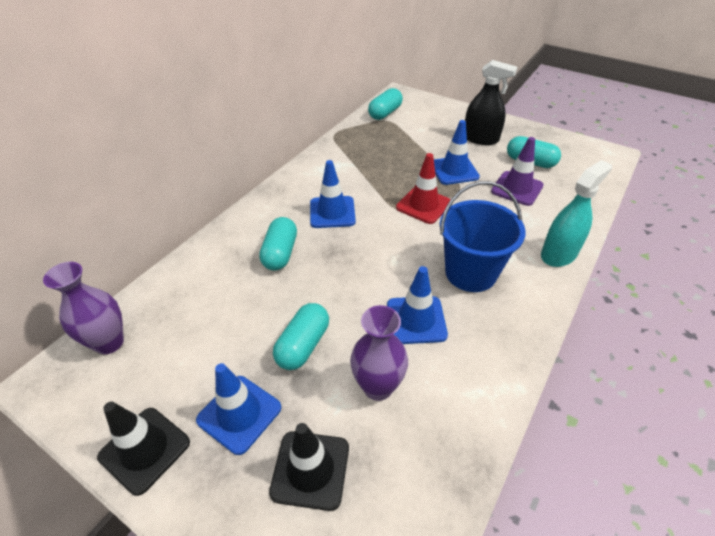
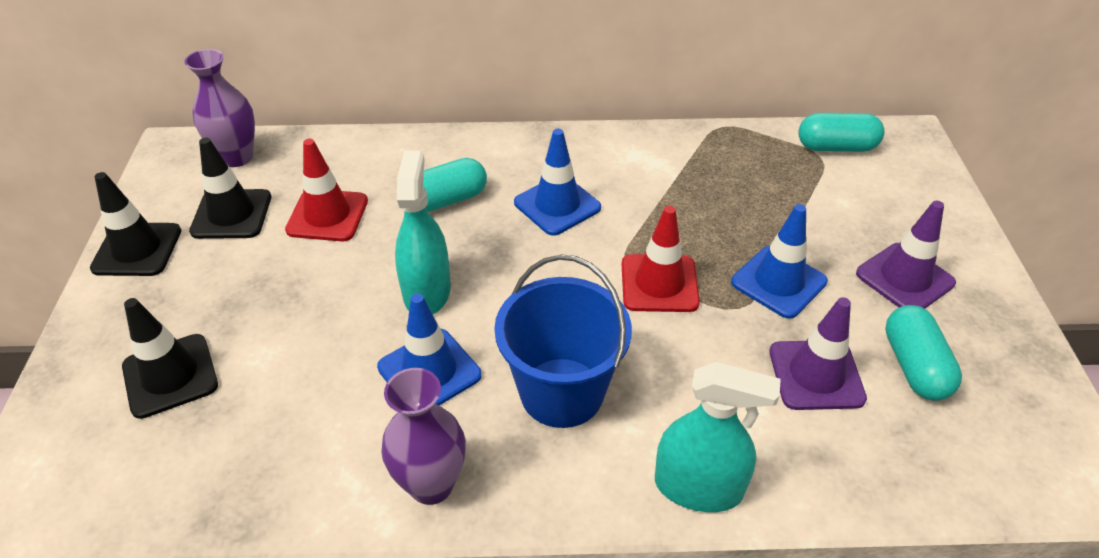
camera: 55 degrees right, 0 degrees up
blue traffic cone [196,363,281,455] -> none
turquoise capsule [273,303,329,370] -> none
purple vase [350,305,408,401] -> purple vase moved to [381,368,466,505]
black spray bottle [465,60,517,145] -> purple traffic cone [856,201,956,309]
none -> black traffic cone [189,138,271,239]
none -> red traffic cone [285,139,368,241]
none -> turquoise spray bottle [395,151,451,315]

